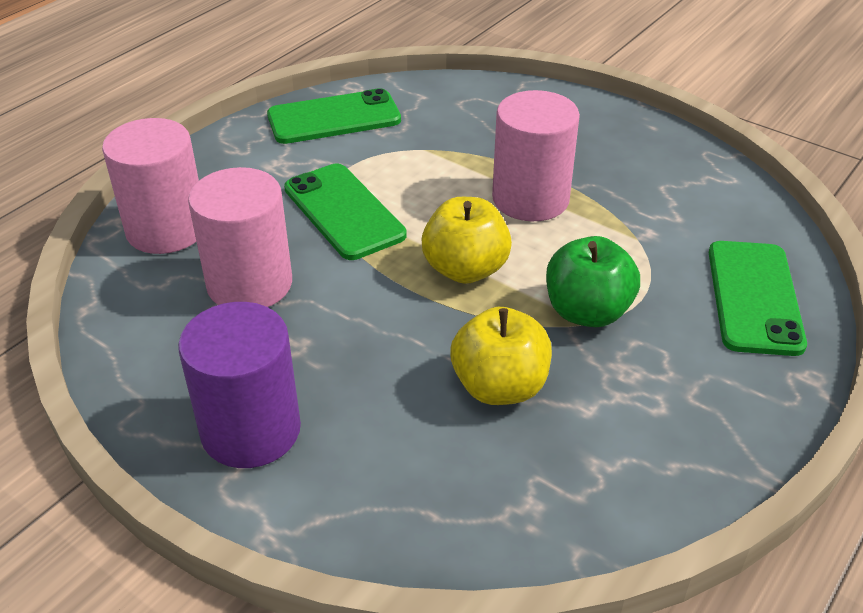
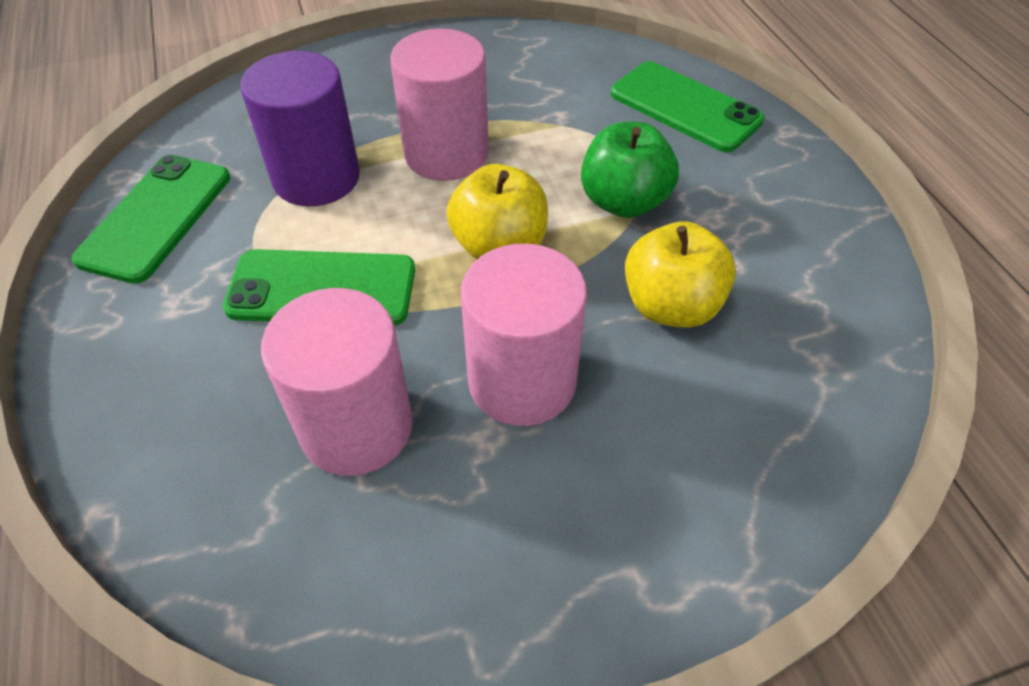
camera: 55 degrees left, 10 degrees up
pink cylinder [102,118,199,254] -> pink cylinder moved to [461,244,587,426]
purple cylinder [178,302,301,468] -> purple cylinder moved to [240,51,360,207]

